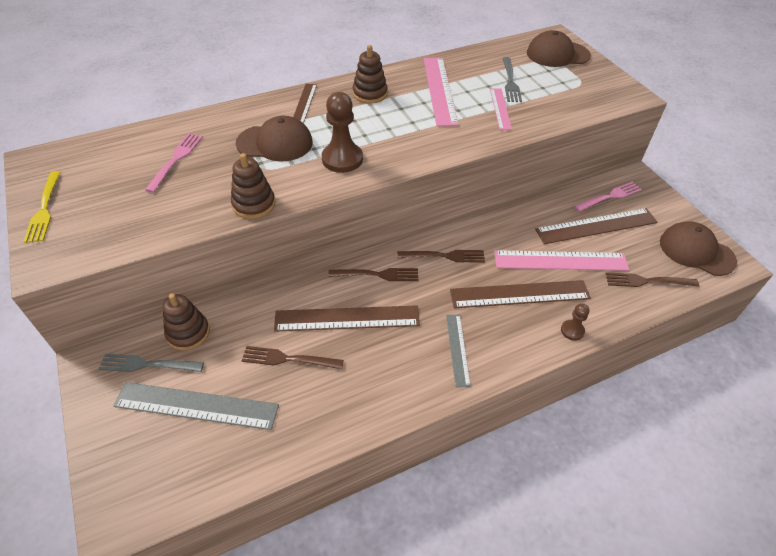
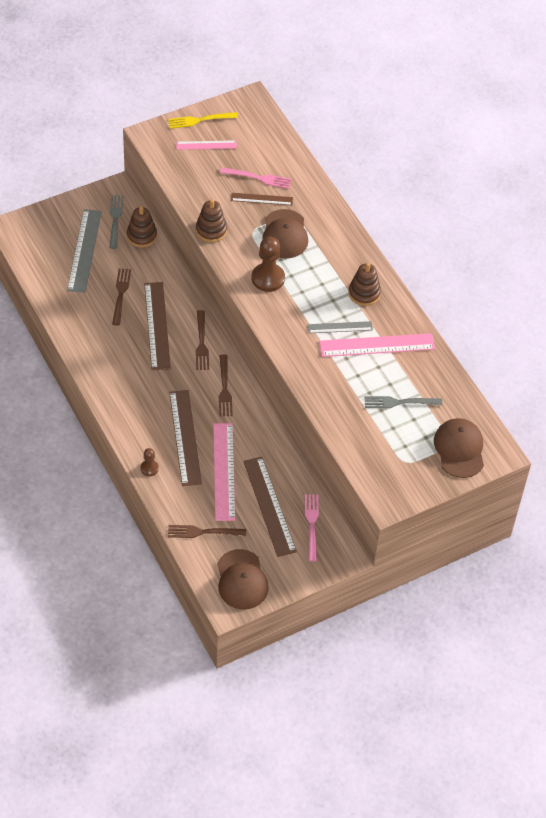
camera: 85 degrees right, 5 degrees up
brown ruler [293,84,317,123] -> brown ruler moved to [231,193,293,205]
grey ruler [446,315,471,387] -> grey ruler moved to [308,321,373,333]
pink ruler [490,89,512,130] -> pink ruler moved to [176,140,237,150]
pink fork [574,182,642,212] -> pink fork turned 150 degrees counterclockwise [305,494,319,562]
brown fork [605,272,699,287] -> brown fork turned 90 degrees counterclockwise [168,525,246,538]
brown cap [660,221,737,276] -> brown cap turned 135 degrees clockwise [217,549,269,610]

